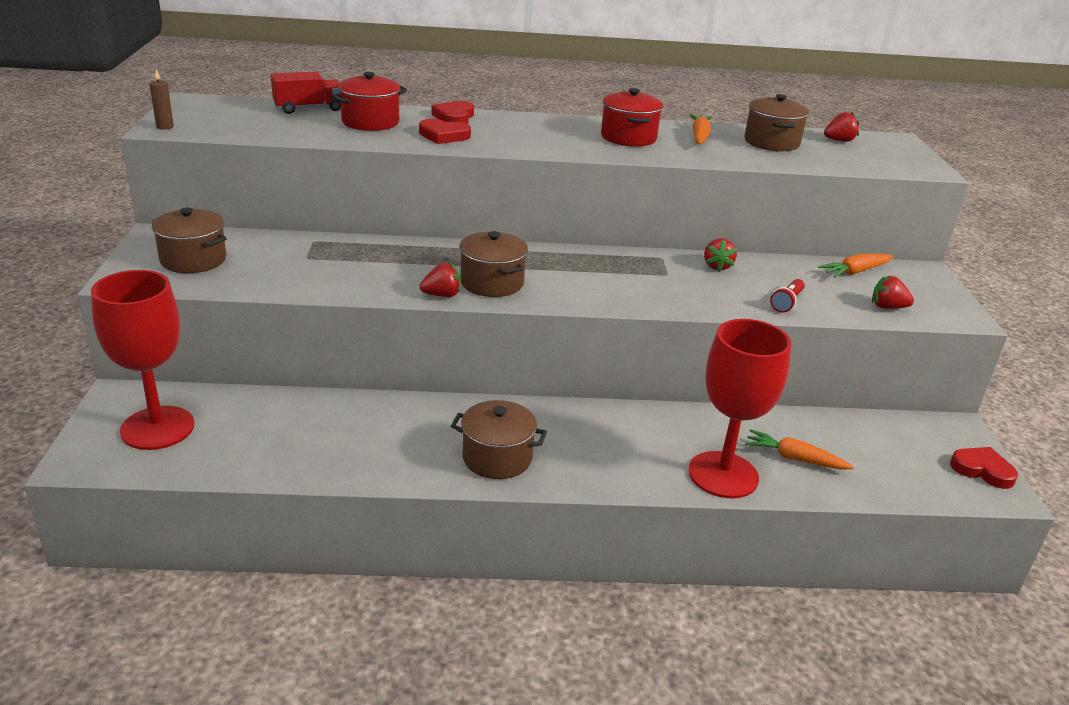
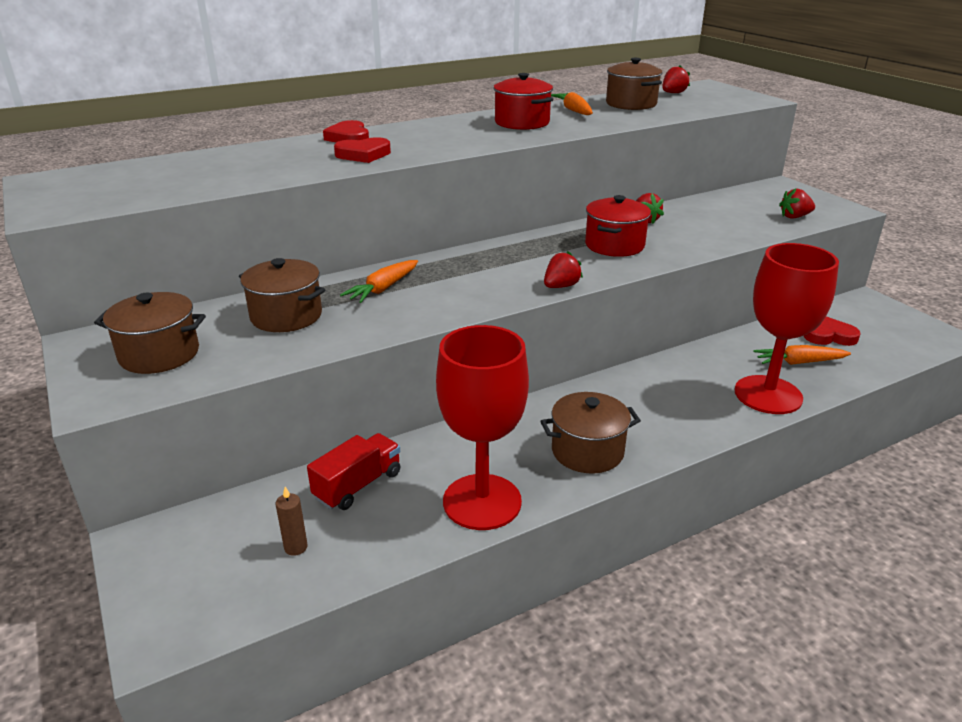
camera: 25 degrees left, 0 degrees up
red goblet [91,270,195,450] -> red goblet moved to [436,325,529,530]
brown candle [150,69,174,130] -> brown candle moved to [276,487,308,556]
red truck [271,71,341,114] -> red truck moved to [307,433,401,510]
red pot [331,72,407,131] -> red pot moved to [585,195,651,257]
red strawberry [420,263,461,297] -> red strawberry moved to [544,251,583,288]
brown pot [459,231,528,297] -> brown pot moved to [239,258,325,332]
red flashlight [770,279,805,313] -> none
orange carrot [818,253,893,277] -> orange carrot moved to [340,260,418,303]
red heart [950,447,1018,489] -> red heart moved to [804,316,861,346]

